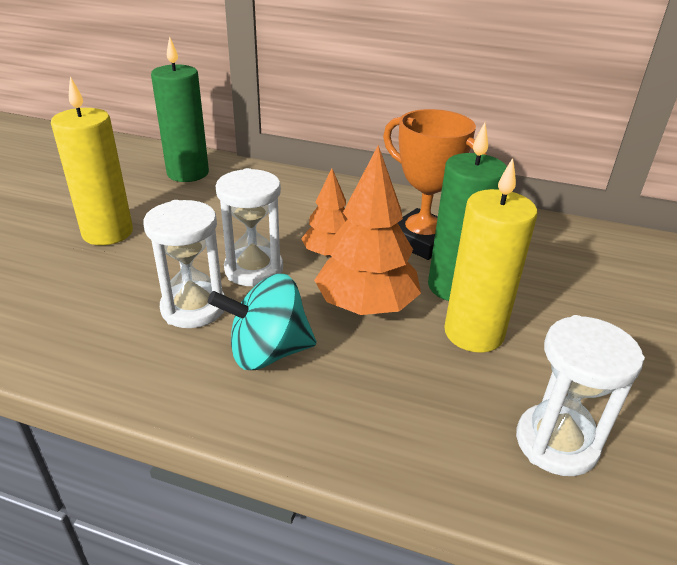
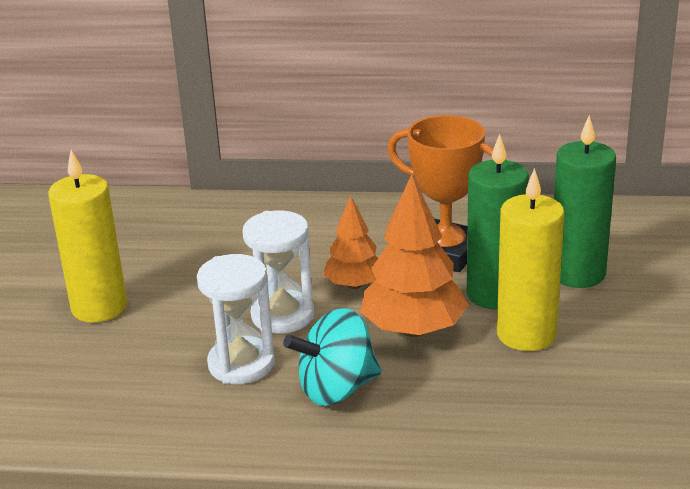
camera: 10 degrees left, 5 degrees down
green candle [151,36,209,182] -> green candle moved to [554,115,616,288]
white hourglass [516,315,645,476] -> none

